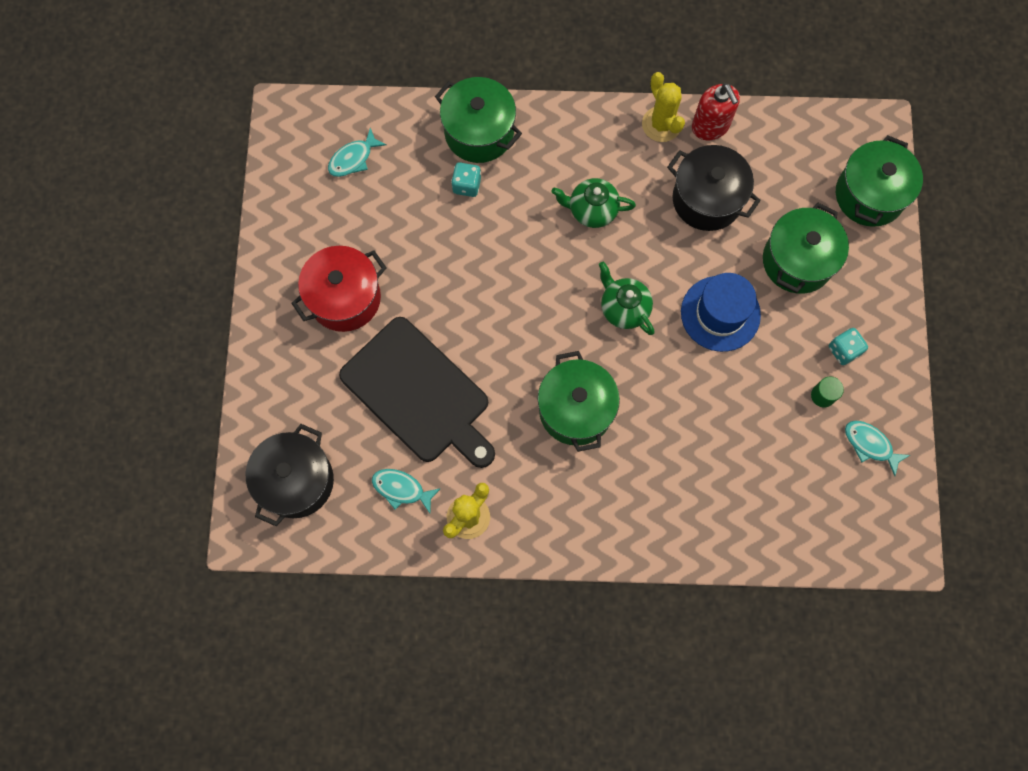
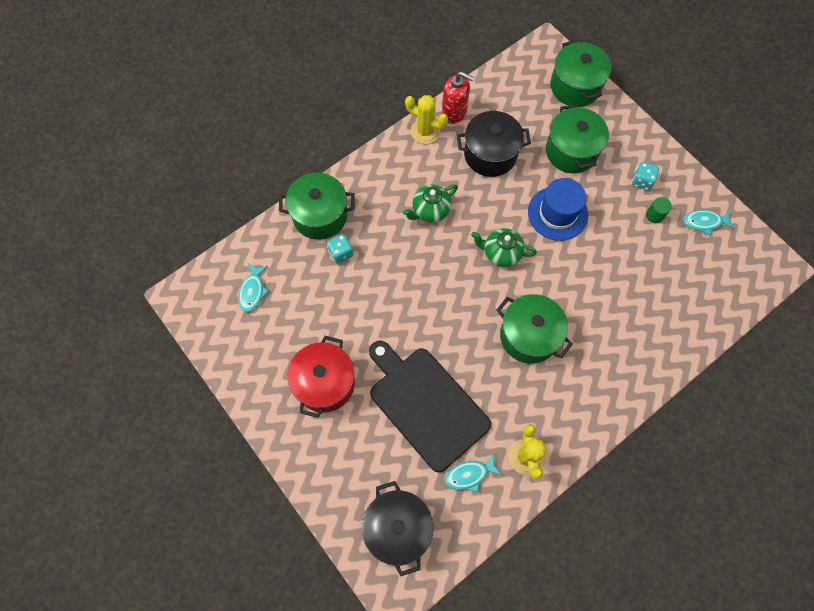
camera: 40 degrees left, 5 degrees down
black cutting board [339,317,495,468] -> black cutting board turned 135 degrees counterclockwise [369,340,491,472]

